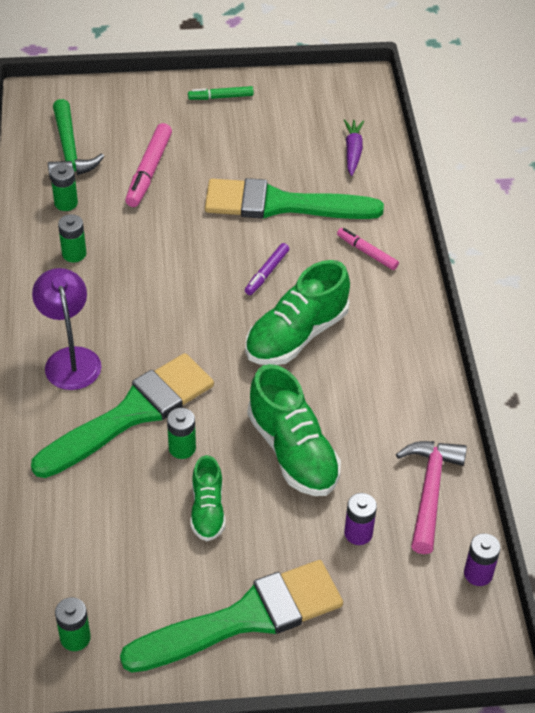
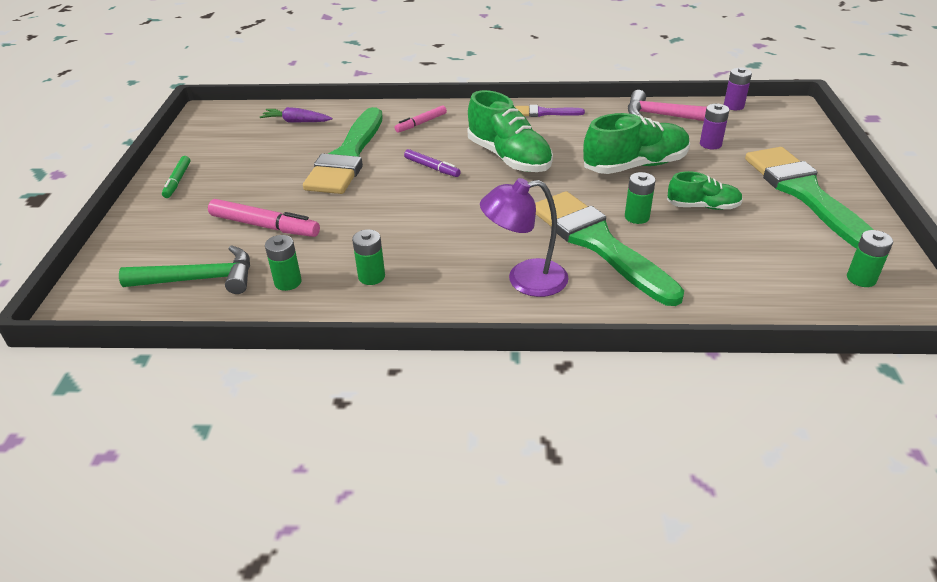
camera: 80 degrees left, 10 degrees down
none -> purple brush [515,105,585,117]

